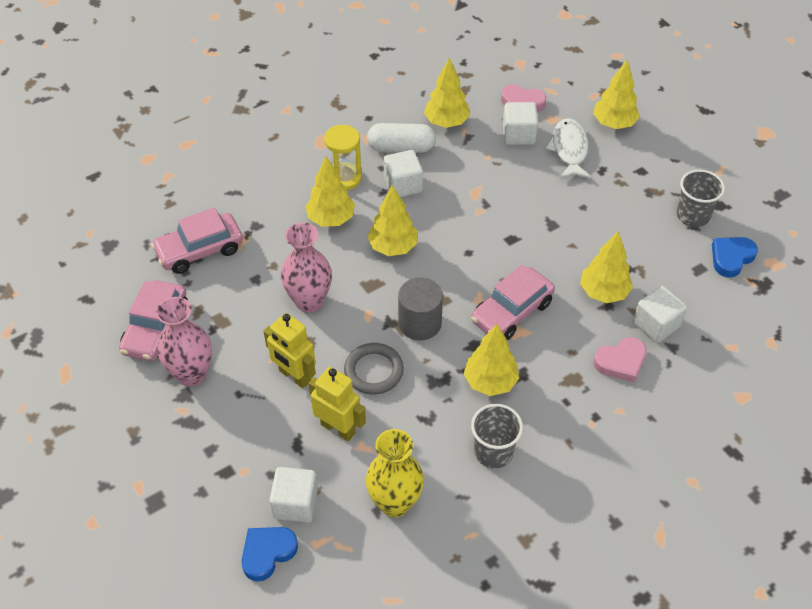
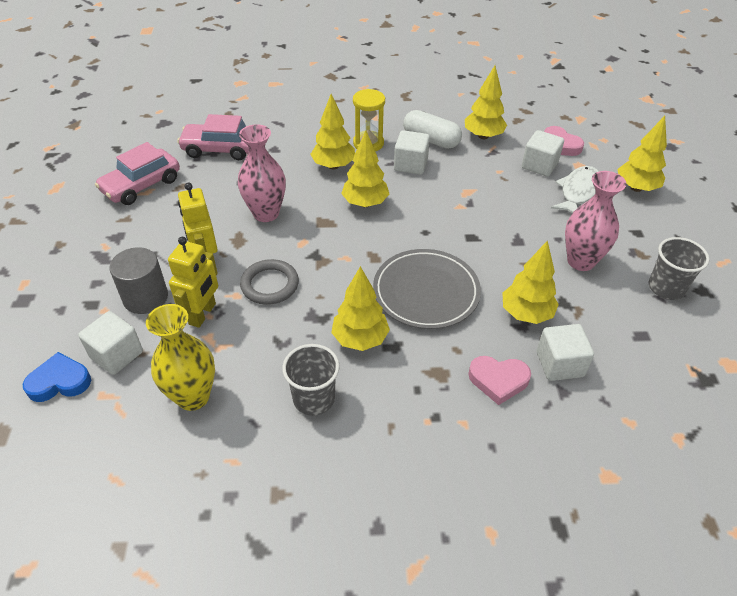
camera: 30 degrees right, 5 degrees down
pink vase [156,297,212,387] -> pink vase moved to [565,171,627,271]
yellow robot [309,367,366,441] -> yellow robot turned 45 degrees clockwise [168,237,218,328]
grey cylinder [398,277,443,341] -> grey cylinder moved to [110,247,168,314]
pink car [471,265,555,341] -> grey plate [373,249,481,329]
blue heart [712,237,758,278] -> none

